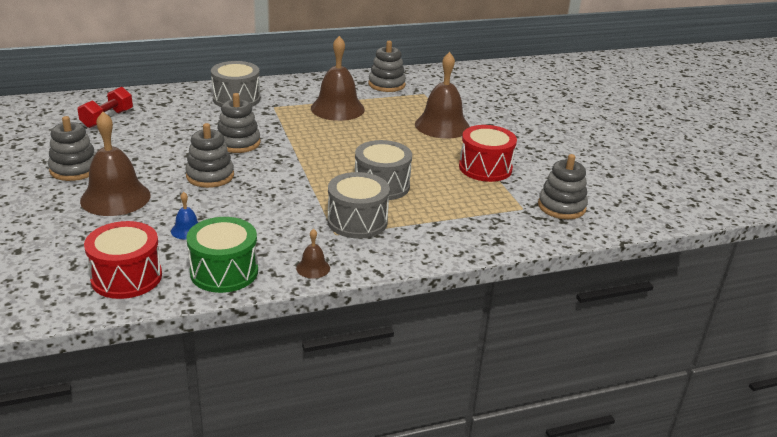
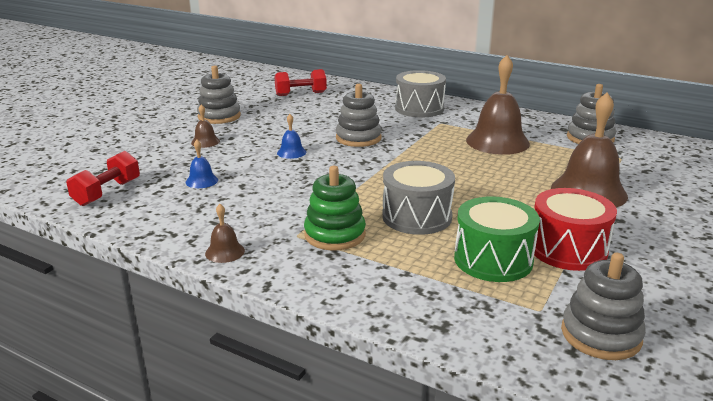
camera: 50 degrees right, 5 degrees down
brown bell [80,112,151,216] -> brown bell [191,104,220,148], size x0.45
red drum [84,221,162,299] -> red dumbbell [66,151,140,206]
grey stacking toy [185,123,234,188] -> blue bell [277,114,306,159]
green drum [186,217,258,293] -> green drum moved to [454,196,540,282]
grey drum [327,172,390,239] -> green stacking toy [304,166,366,251]

